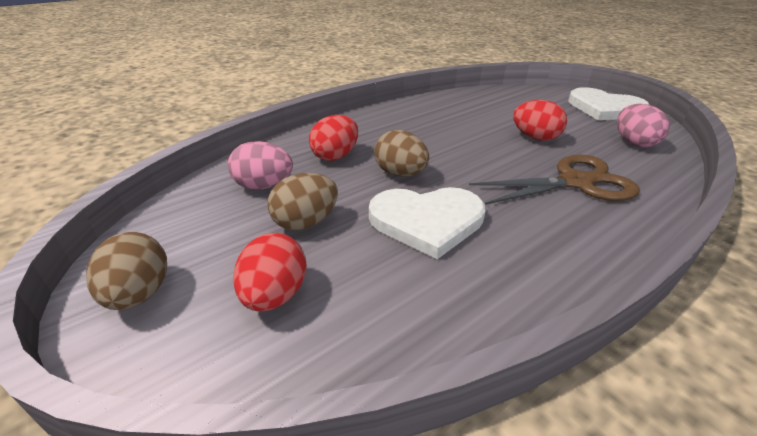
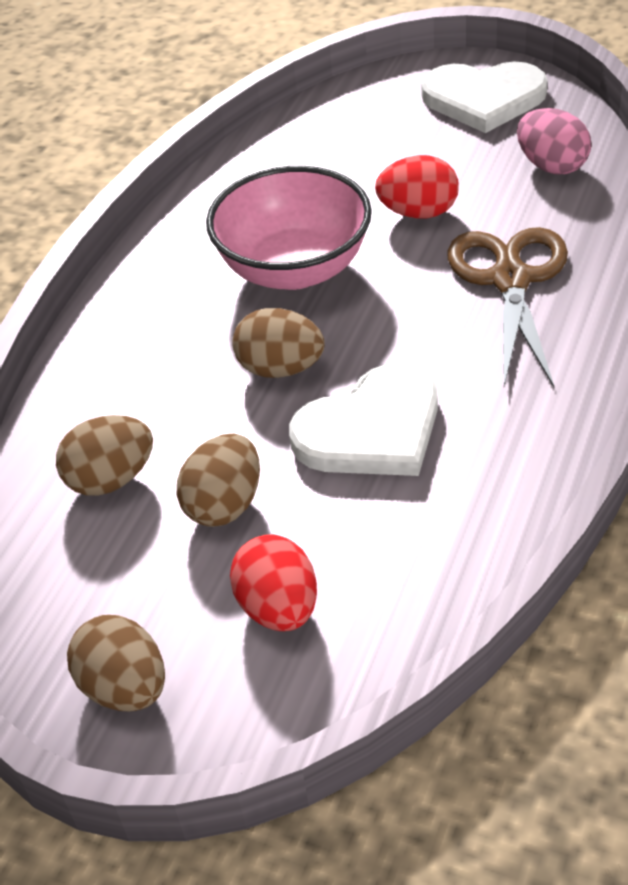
camera: 25 degrees left, 10 degrees up
pink egg [228,141,293,190] -> brown egg [56,415,153,496]
red egg [309,115,358,161] -> none
brown scissors [469,155,640,205] -> brown scissors turned 45 degrees counterclockwise [447,227,568,387]
none -> pink bowl [206,166,372,290]

